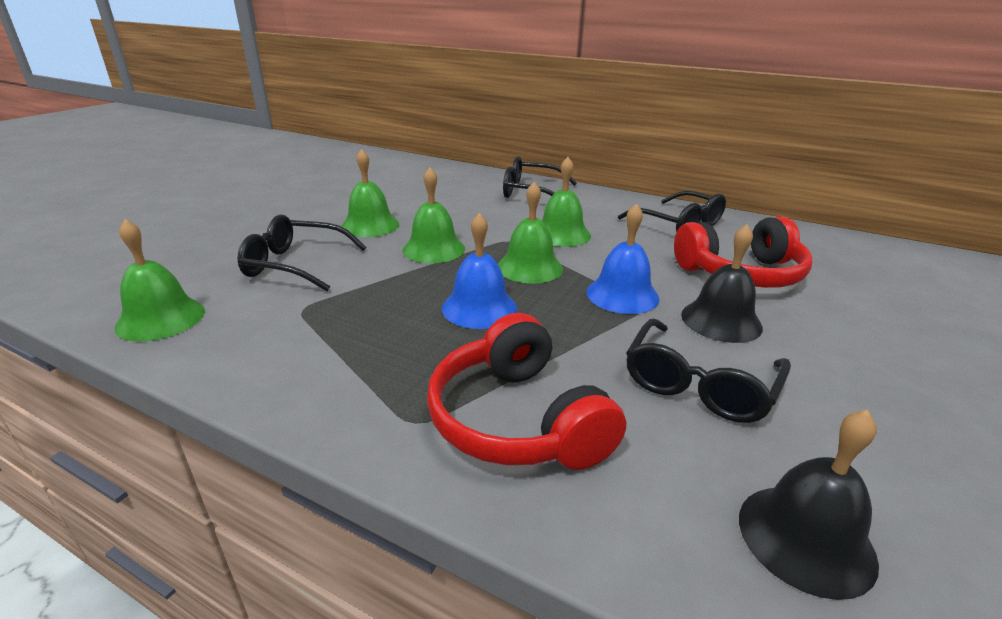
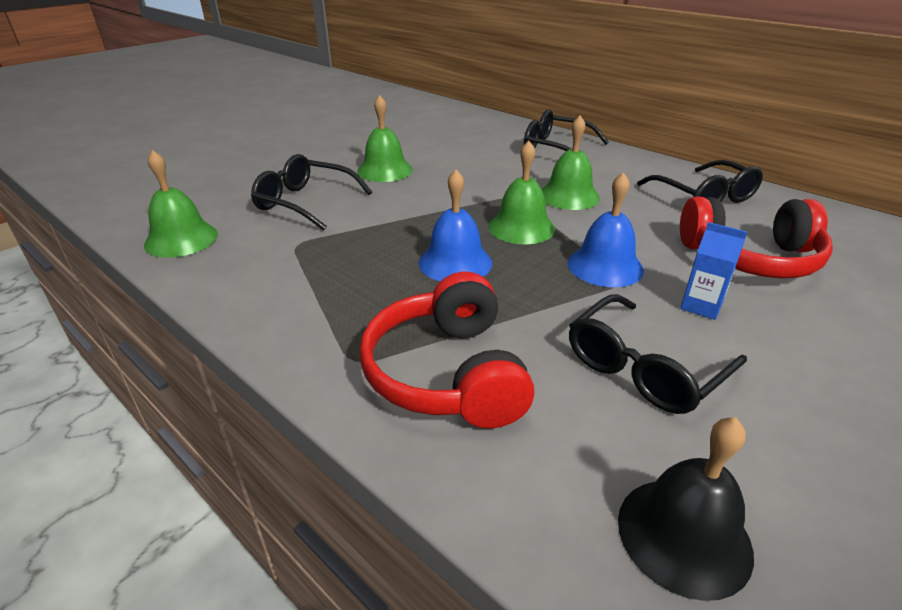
camera: 15 degrees right, 5 degrees up
green bell [402,167,465,263] -> none
black bell [681,225,763,343] -> blue carton [680,222,747,320]

